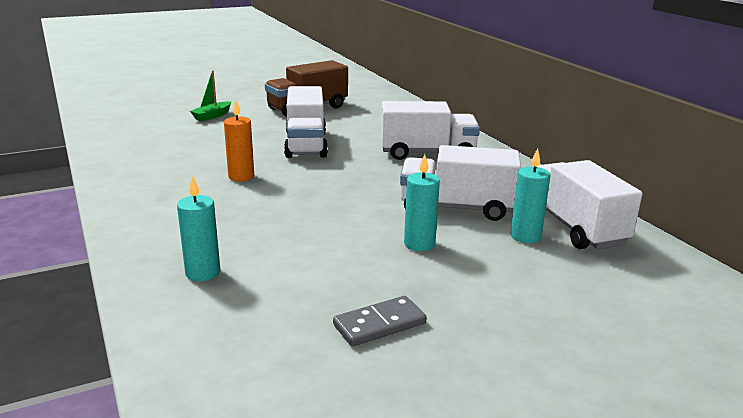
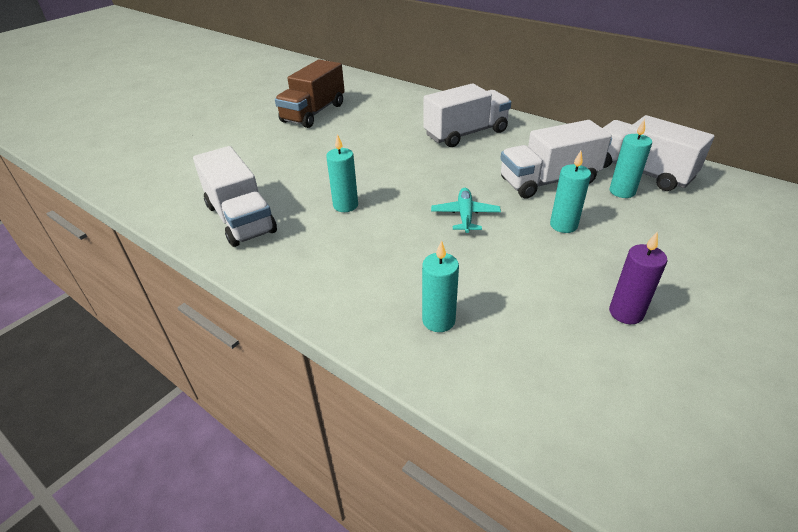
camera: 25 degrees left, 15 degrees up
green boat [190,71,231,121] -> none
orange candle [224,100,254,181] -> turquoise candle [326,134,358,212]
white truck [284,86,328,158] -> white truck moved to [193,146,277,247]
grey domino [333,296,427,347] -> purple candle [609,232,668,324]
none -> turquoise plane [431,188,501,233]

